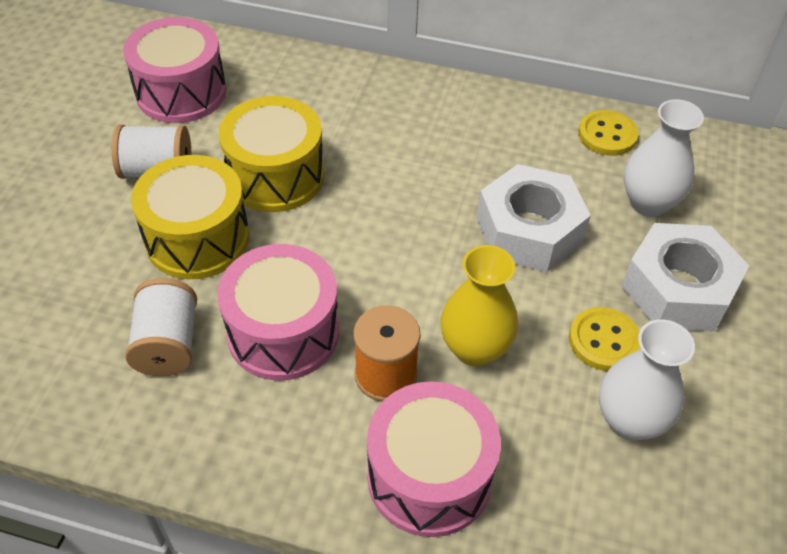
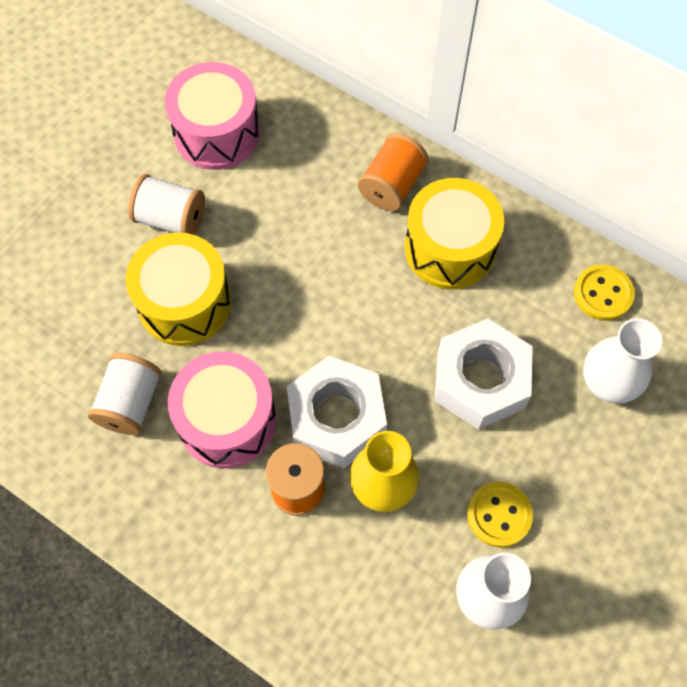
camera: 20 degrees right, 15 degrees up
yellow drum [219,96,324,212] -> yellow drum moved to [405,178,504,289]
pink drum [367,381,501,537] -> none
white nut [621,223,749,332] -> white nut moved to [287,356,387,468]
none -> orange spool [358,133,429,211]

